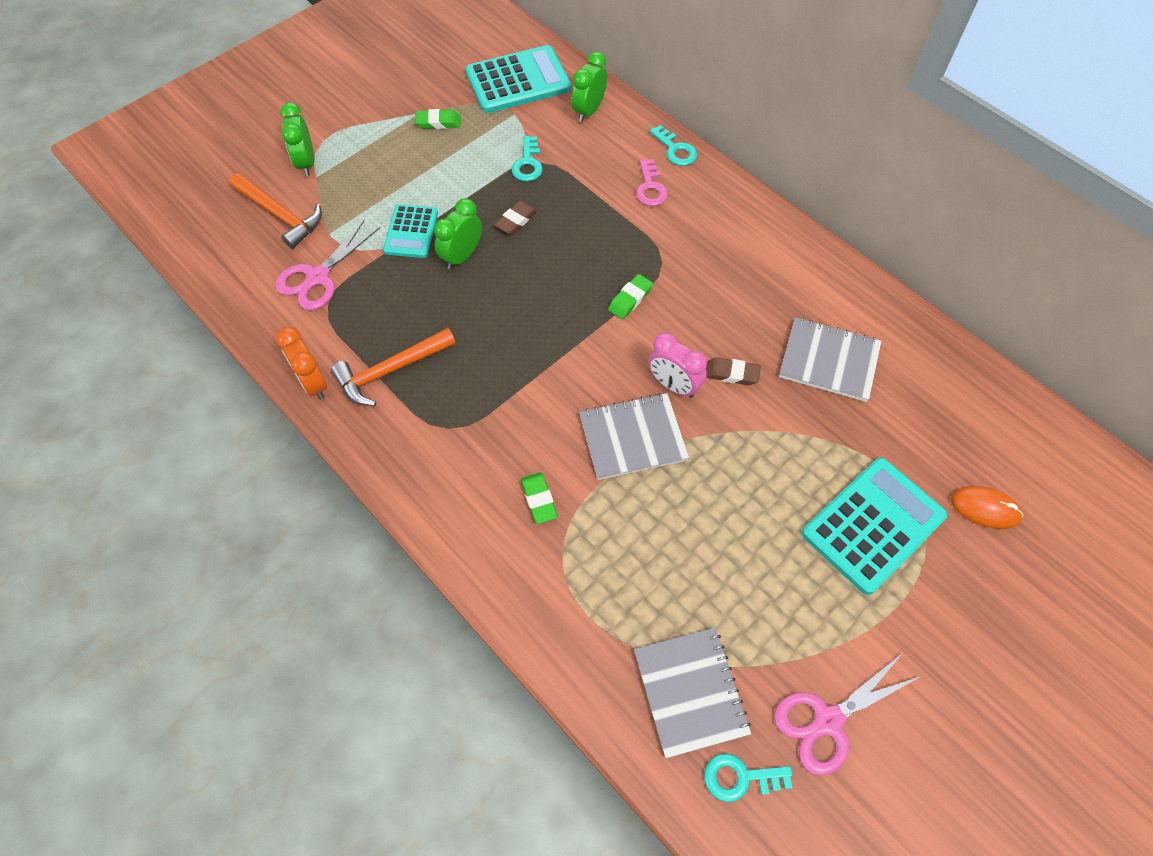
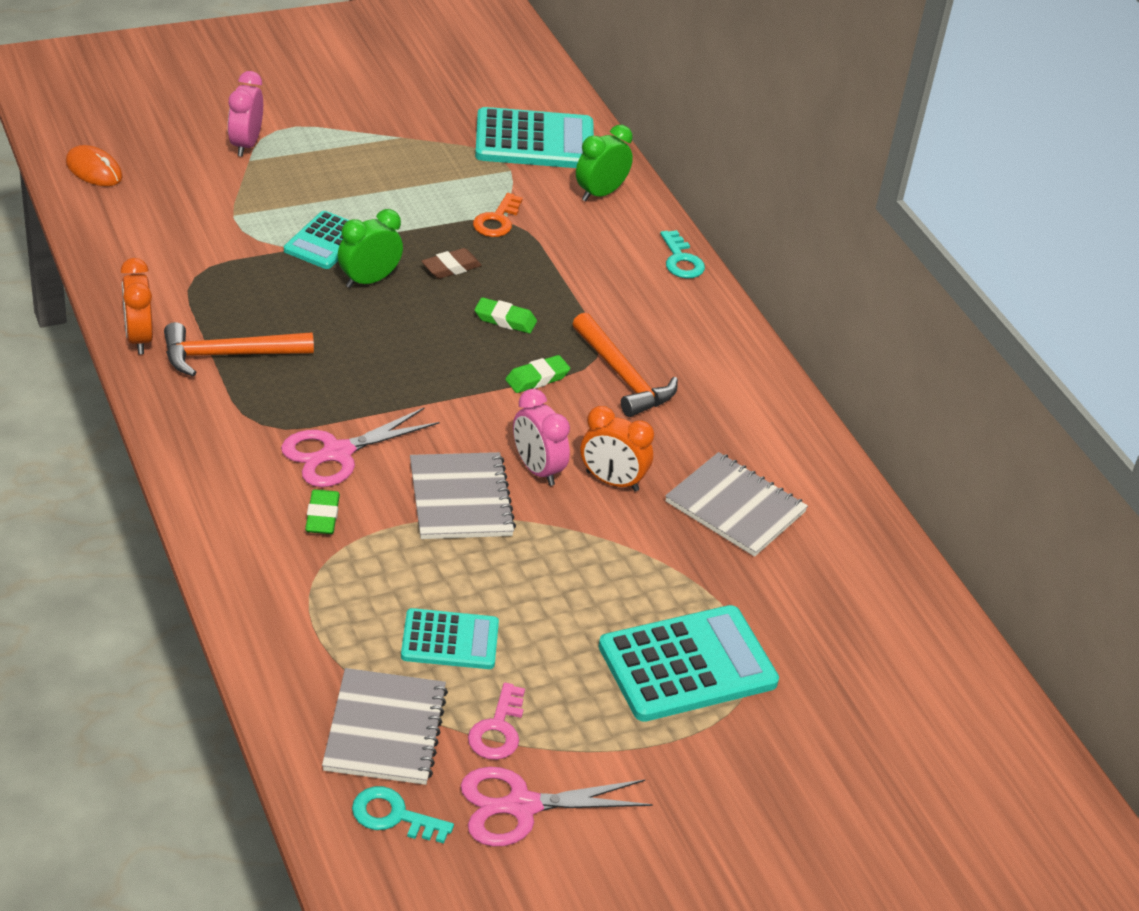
camera: 15 degrees right, 20 degrees down
orange hammer [229,173,322,249] -> orange hammer moved to [572,313,678,417]
pink scissors [275,219,380,310] -> pink scissors moved to [281,407,440,487]
green clock [280,103,314,176] -> pink clock [228,71,263,157]
green eraser [415,109,460,129] -> green eraser moved to [475,297,537,333]
turquoise key [512,136,543,181] -> orange key [473,193,523,237]
grey notebook [579,393,689,480] -> grey notebook turned 75 degrees clockwise [410,452,516,539]
pink key [636,159,668,206] -> pink key moved to [468,683,525,760]
brown eraser [706,357,761,385] -> orange clock [581,406,654,491]
orange mouse [951,486,1023,529] -> orange mouse moved to [66,145,122,186]
none -> turquoise calculator [401,608,499,669]

